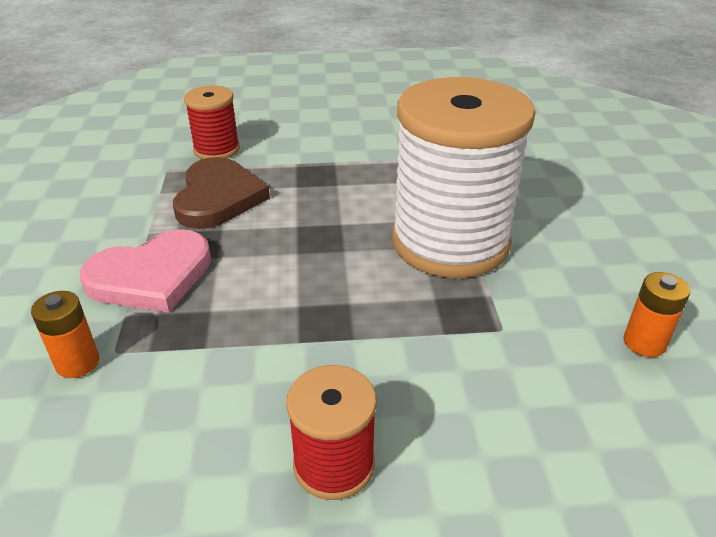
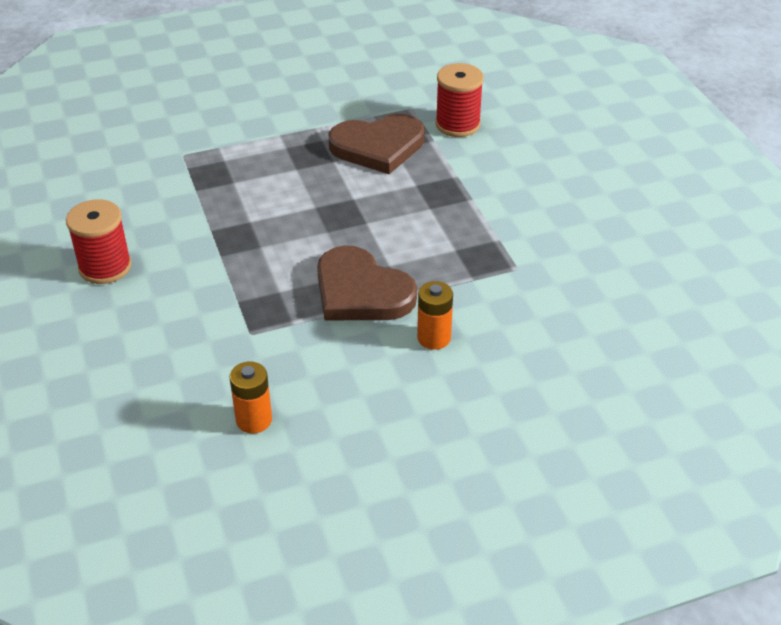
camera: 75 degrees right, 5 degrees up
orange battery [31,291,99,378] -> orange battery moved to [417,281,453,350]
pink heart [80,229,211,313] -> none
white spool [392,77,535,278] -> brown heart [317,245,417,320]

